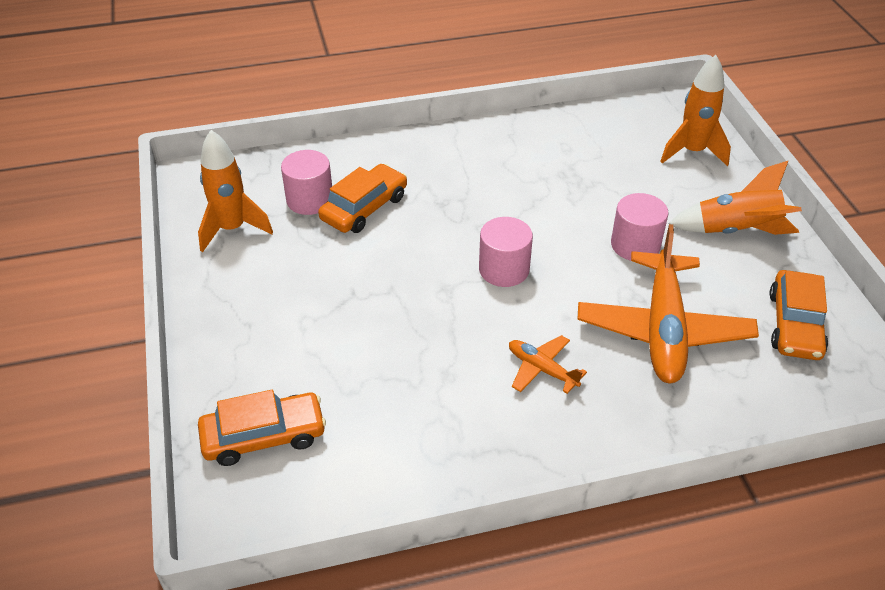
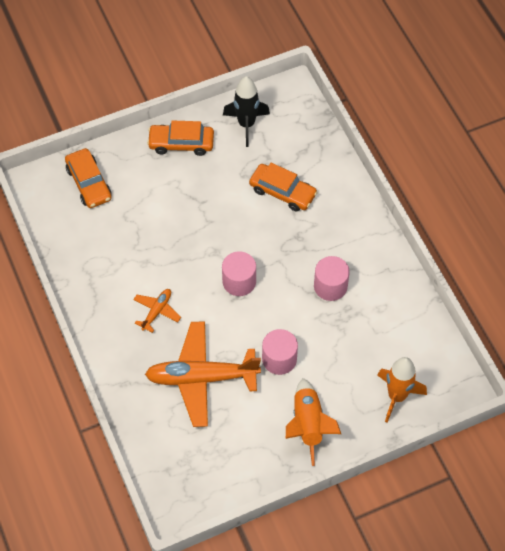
camera: 80 degrees right, 15 degrees up
orange rocket [198,130,273,252] -> black rocket [223,76,270,147]
pink cylinder [281,150,332,215] -> pink cylinder moved to [314,256,350,301]
orange car [769,270,828,360] -> orange car moved to [147,120,214,156]

